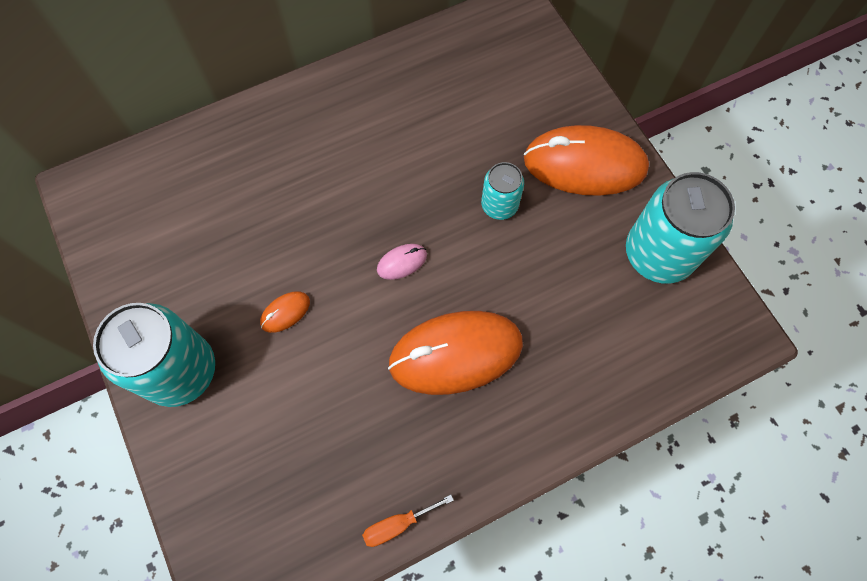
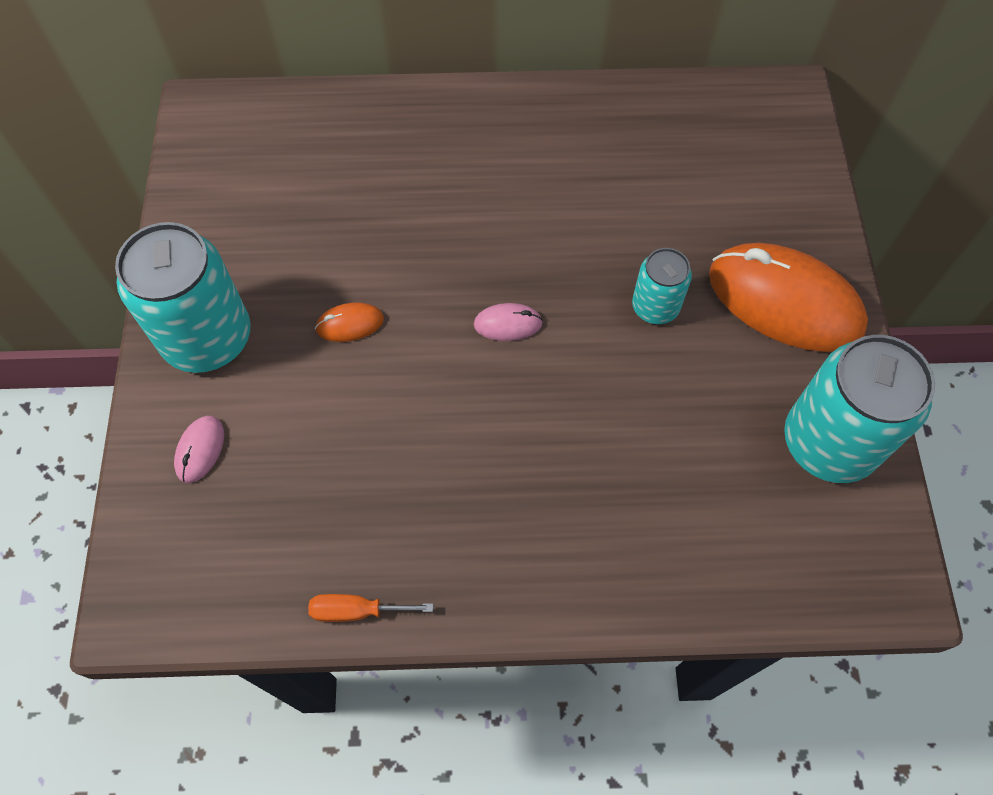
camera: 25 degrees right, 5 degrees down
orange mouse [388,311,523,395] -> none
none -> pink mouse [174,416,224,483]

